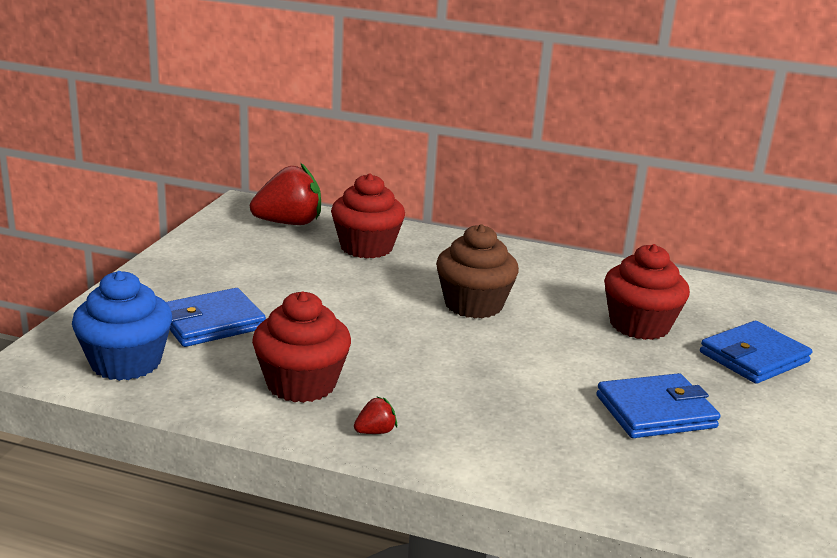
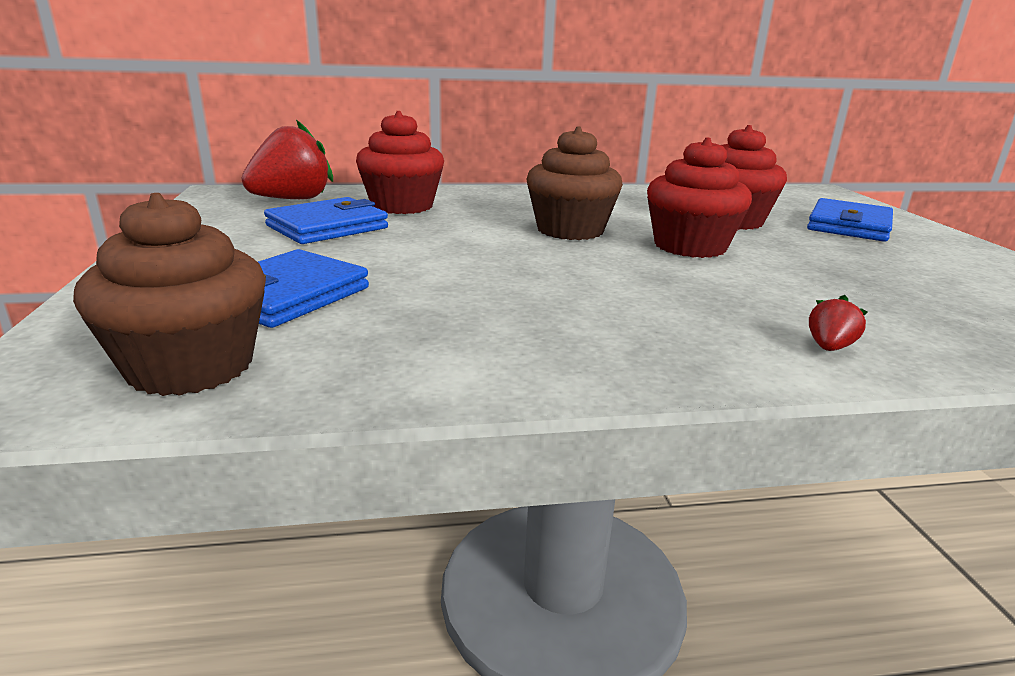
camera: 25 degrees left, 0 degrees up
blue cupcake [72,271,172,381] -> brown cupcake [73,193,266,396]
red cupcake [252,291,351,403] -> red cupcake moved to [647,137,752,258]
red strawberry [354,397,397,434] -> red strawberry moved to [809,295,868,351]
blue wallet [596,373,720,438] -> blue wallet moved to [264,197,388,244]

